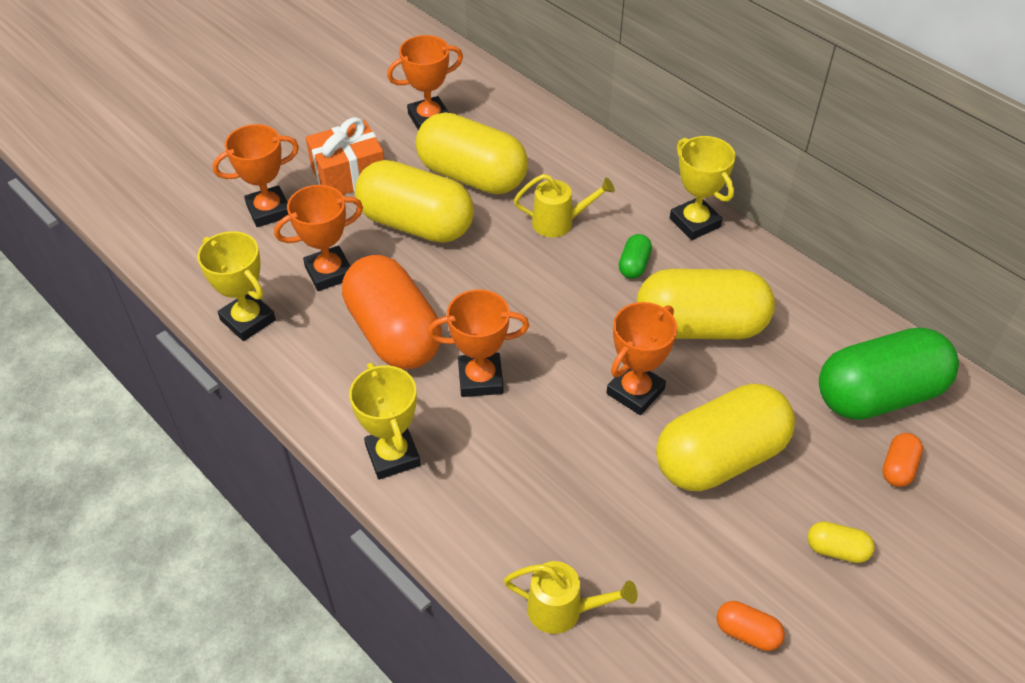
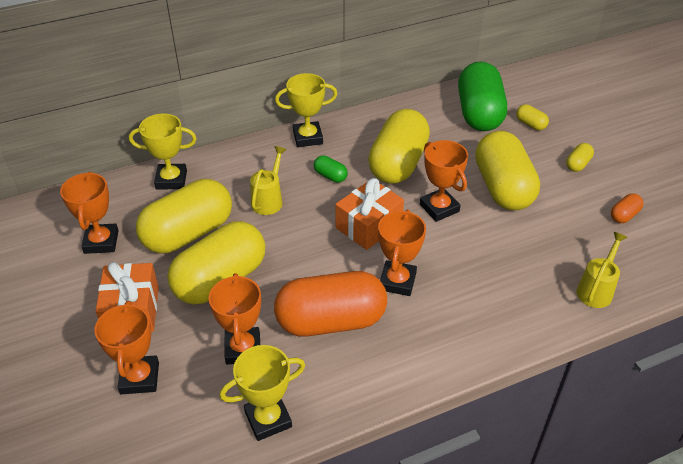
camera: 70 degrees left, 5 degrees down
yellow trophy [349,363,421,479] -> yellow trophy moved to [129,113,197,190]
orange capsule [882,433,923,487] -> yellow capsule [516,104,549,130]
none -> orange gift [335,178,404,250]

